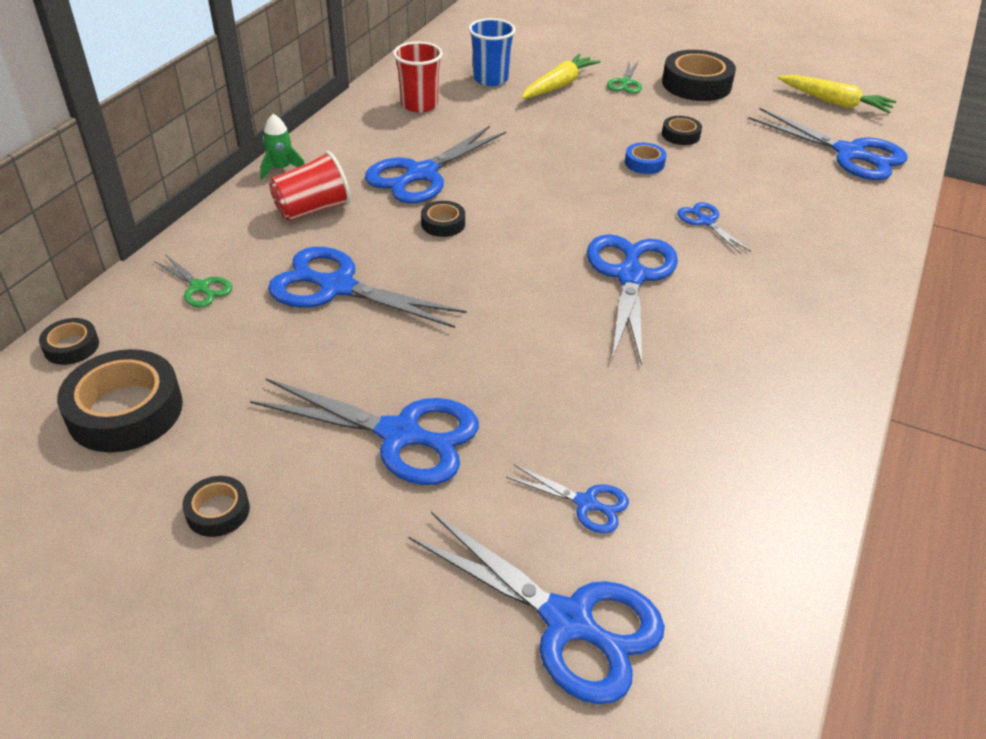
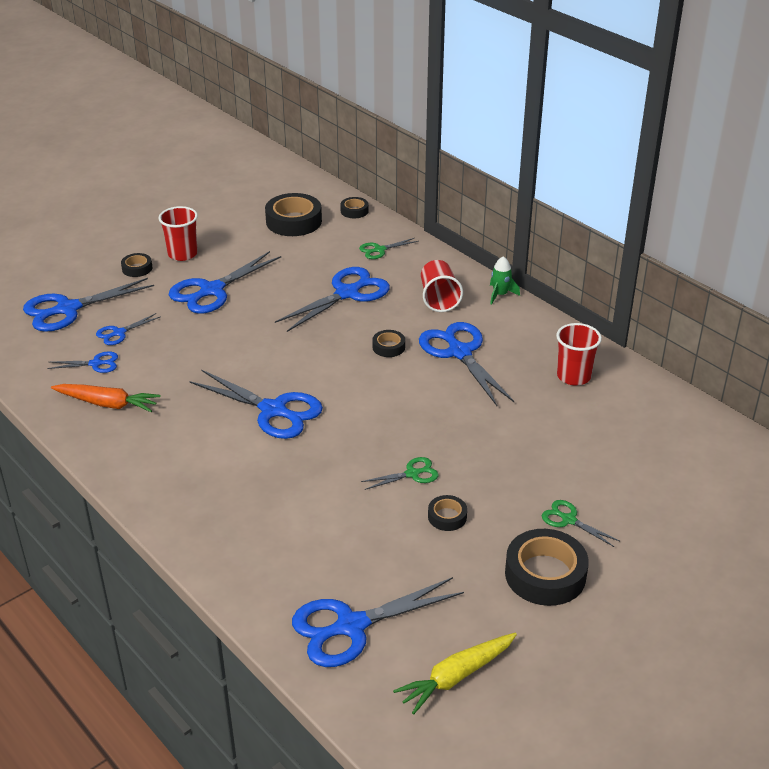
camera: 115 degrees right, 5 degrees down
black tape [182,476,250,537] -> black tape moved to [121,253,152,277]
blue cup [469,18,516,86] -> none
yellow carrot [521,54,601,99] -> none
blue tape [625,143,666,174] -> green scissors [361,457,439,490]
blue scissors [677,202,751,254] -> blue scissors moved to [47,352,118,373]
none -> orange carrot [51,384,161,412]
none -> red cup [159,206,198,261]

